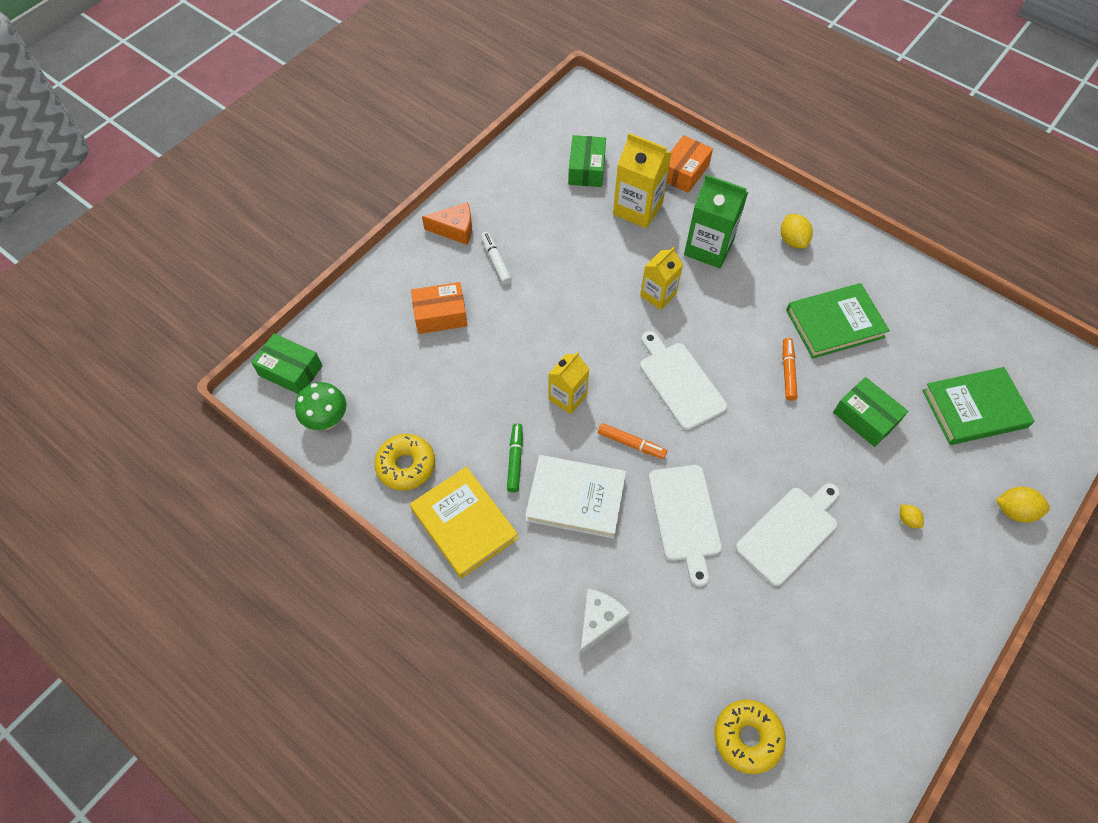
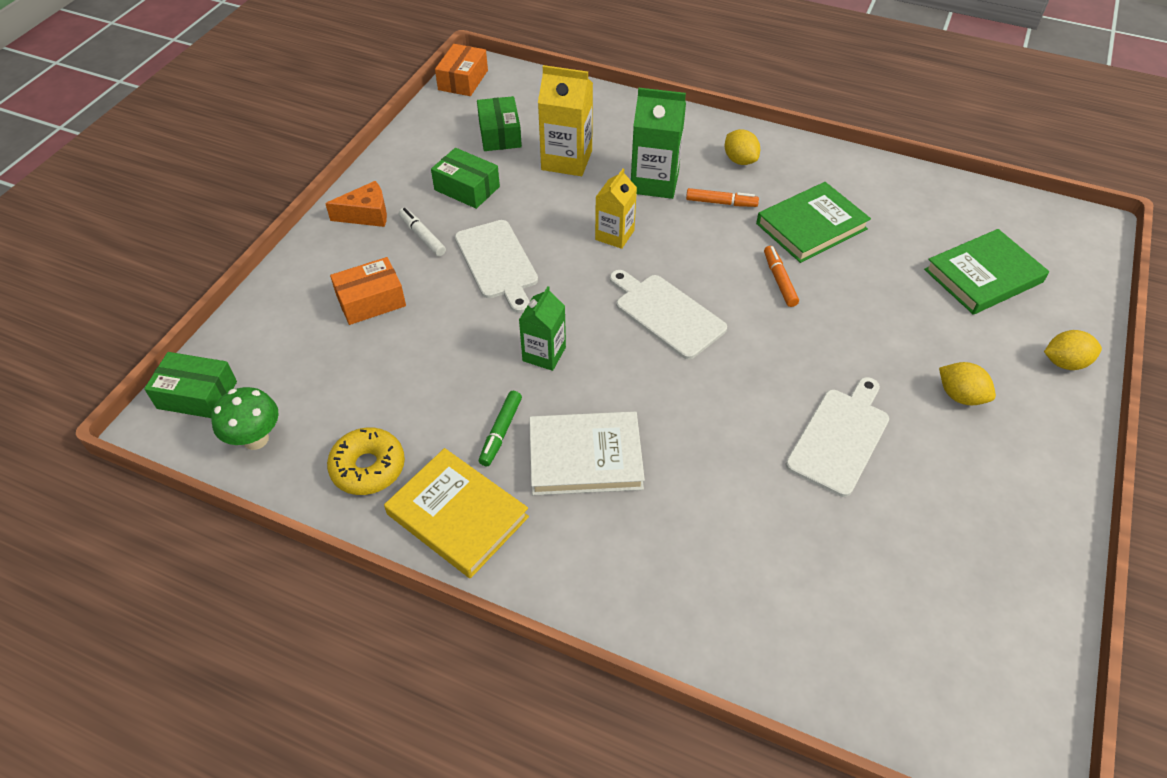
camera: 15 degrees left, 10 degrees down
green marker [507,423,523,492] -> green marker turned 150 degrees counterclockwise [479,391,522,466]
yellow carton [549,352,589,414] -> green carton [519,286,566,371]
white cheese [580,589,630,655] -> none
orange marker [598,423,667,459] -> orange marker moved to [686,188,759,207]
white cutting board [648,465,722,587] -> white cutting board moved to [455,220,538,313]
orange box [667,135,713,193] -> orange box moved to [435,44,488,96]
yellow donut [714,699,786,774] -> none
green box [833,377,908,447] -> green box moved to [431,148,500,209]
yellow lemon [900,505,924,528] -> yellow lemon [939,362,996,405], size x1.75

